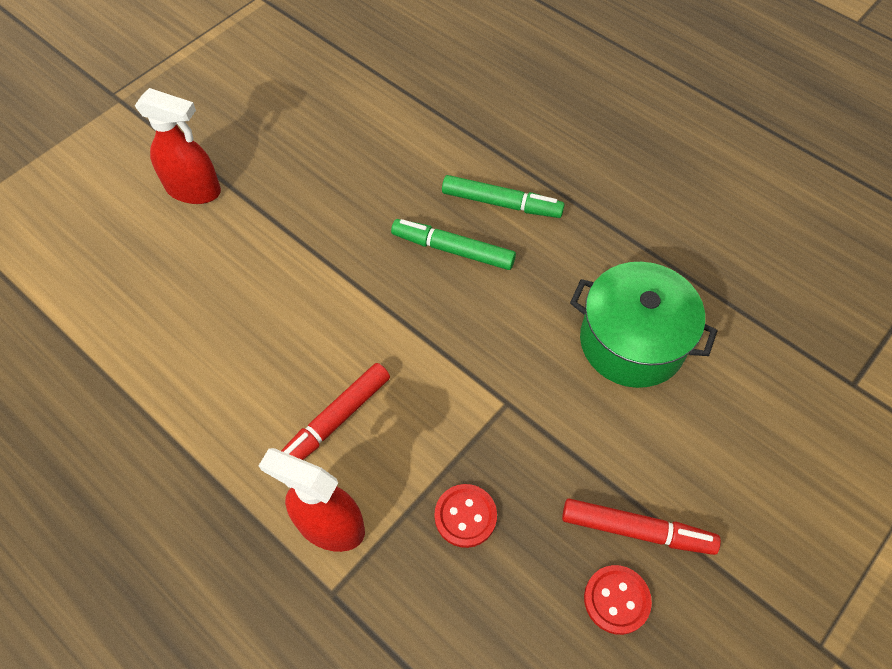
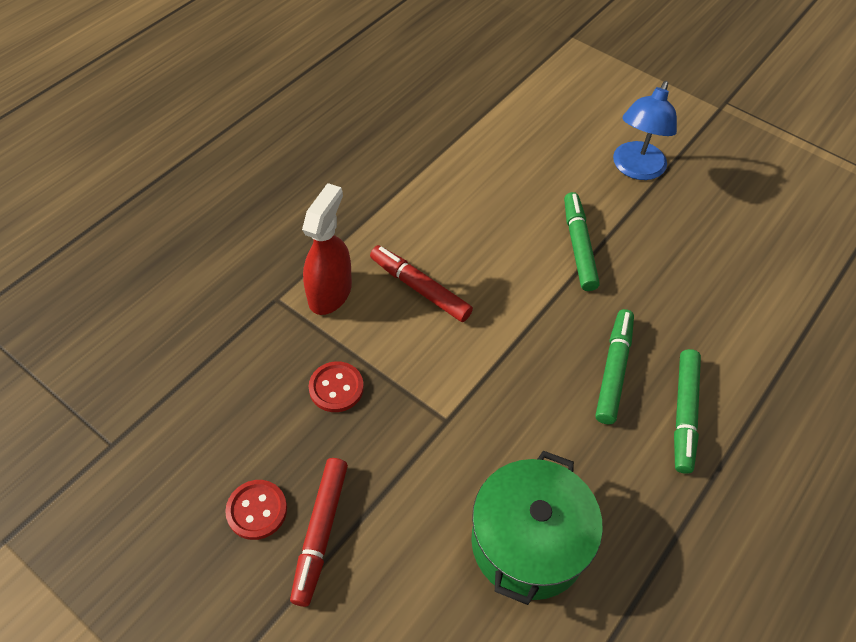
camera: 85 degrees right, 5 degrees down
red spray bottle [135,88,221,204] -> blue lamp [613,81,677,180]
none -> green marker [564,192,600,291]

